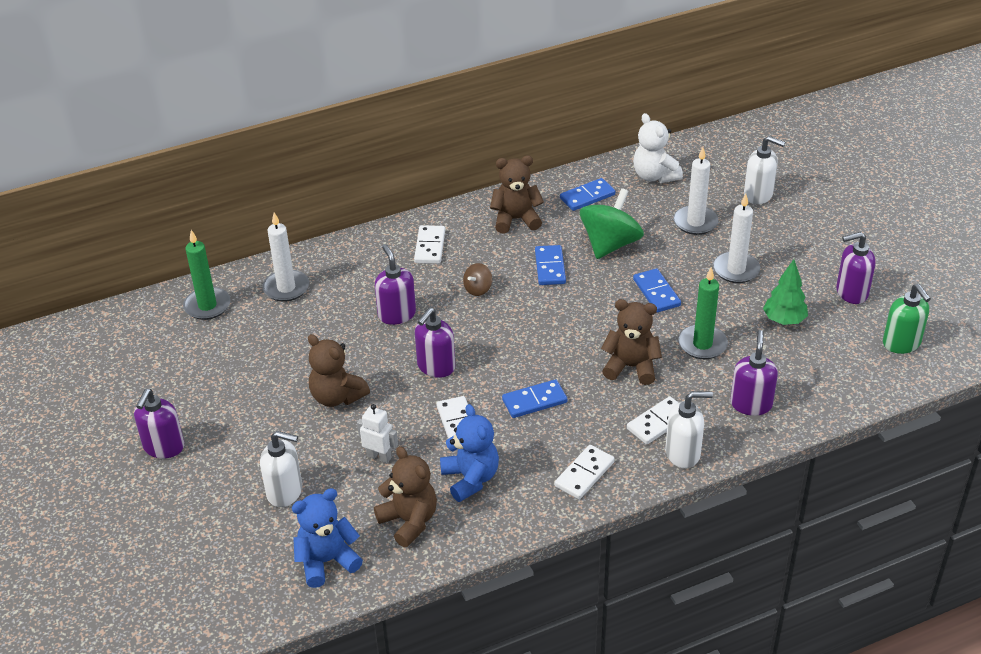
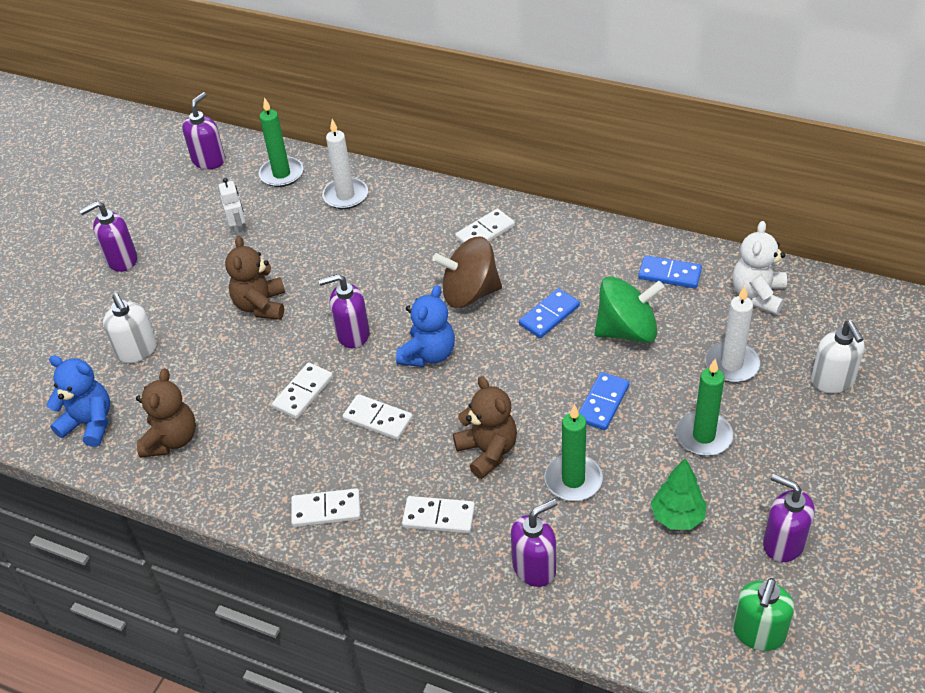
camera: 50 degrees right, 5 degrees up
white robot [357,404,398,463] -> white robot moved to [219,178,245,237]
purple soap dispenser [375,244,416,325] -> purple soap dispenser moved to [182,92,225,169]
blue teddy bear [440,404,499,502] -> blue teddy bear moved to [396,285,455,367]
brown spinning top [463,263,492,296] -> brown spinning top [432,237,502,308], size x2.14
brown teddy bear [490,156,544,234] -> none
blue domino [502,379,567,418] -> white domino [343,394,413,440]
white soap dispenser [665,391,713,468] -> none
white candle [713,194,760,283] -> green candle [676,359,733,456]

